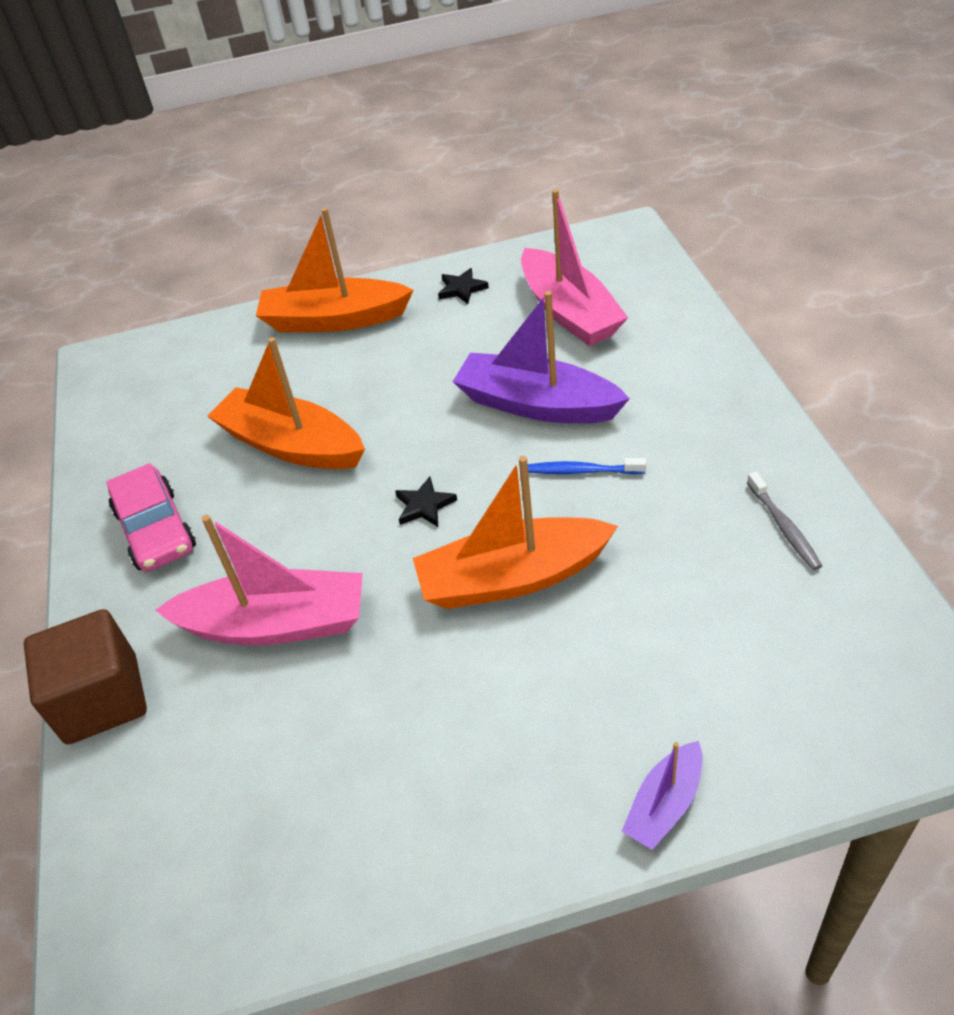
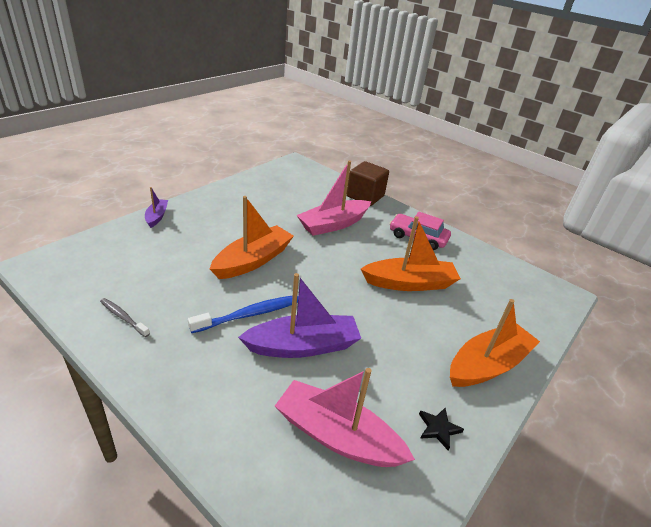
camera: 135 degrees right, 10 degrees down
black star [395,477,457,527] -> none
blue toothbrush [528,458,646,474] -> blue toothbrush [188,295,298,333], size x1.63

